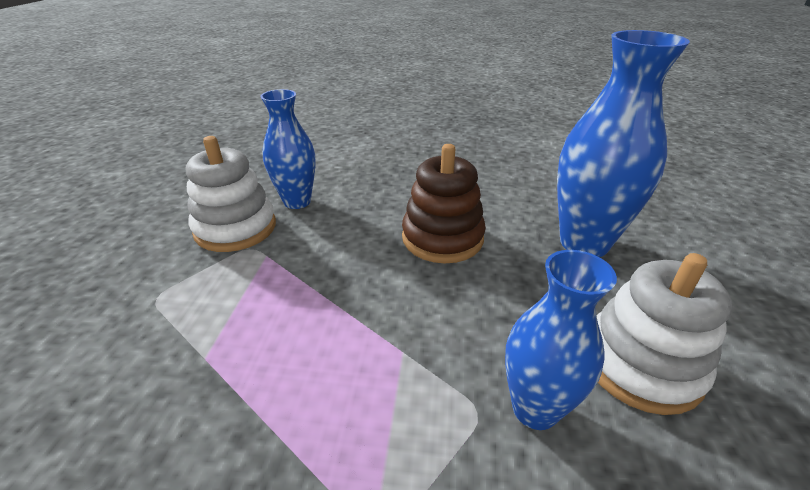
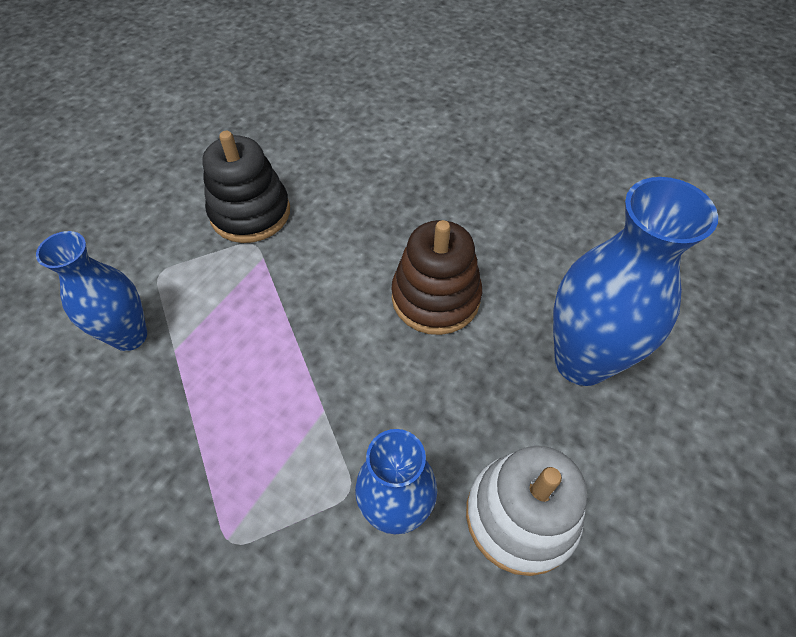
camera: 25 degrees right, 20 degrees up
white stacking toy [186,136,276,252] -> black stacking toy [202,131,290,243]
blue vase [261,89,315,209] -> blue vase moved to [36,231,147,351]

